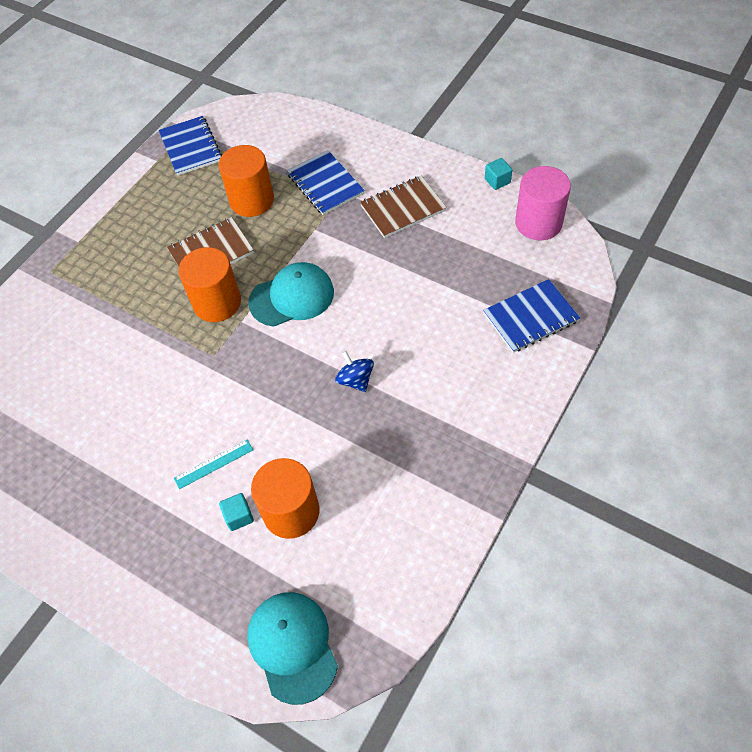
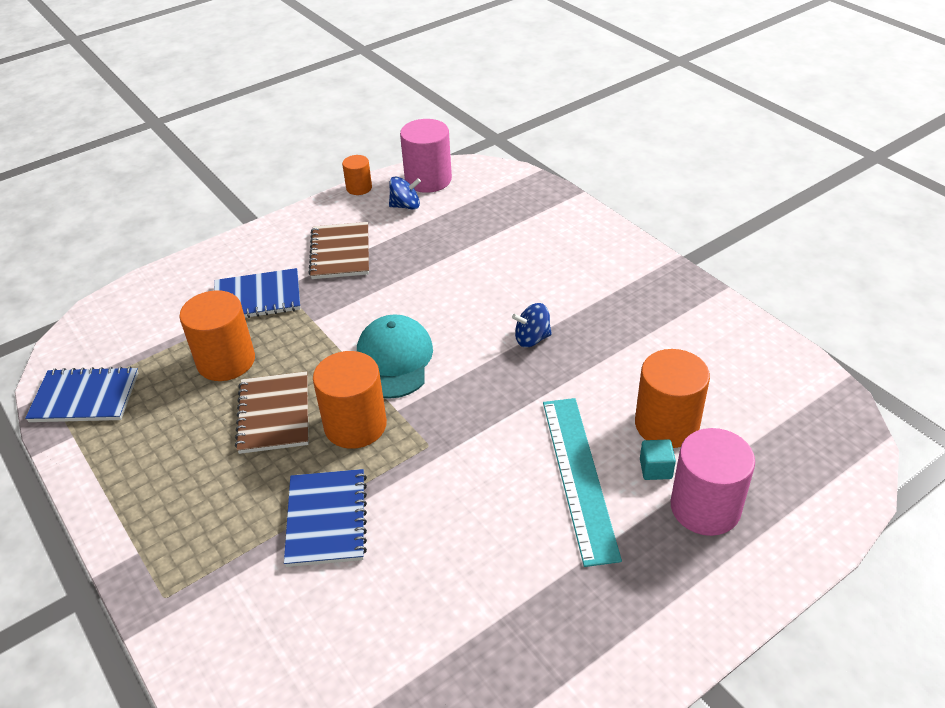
camera: 70 degrees left, 15 degrees down
turquoise ruler [174,439,253,489] -> turquoise ruler [543,398,622,567], size x2.09
turquoise cap [247,592,338,705] -> none
blue notebook [483,279,580,353] -> blue notebook moved to [284,469,367,567]
turquoise cube [485,158,512,190] -> orange cylinder [342,155,372,195]
none -> blue spinning top [389,177,421,210]
none -> pink cylinder [671,428,755,536]

